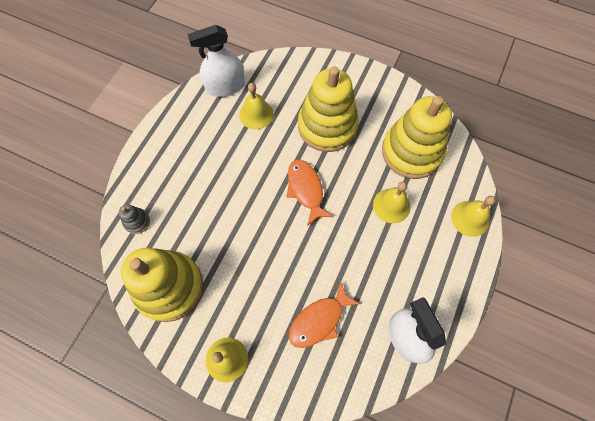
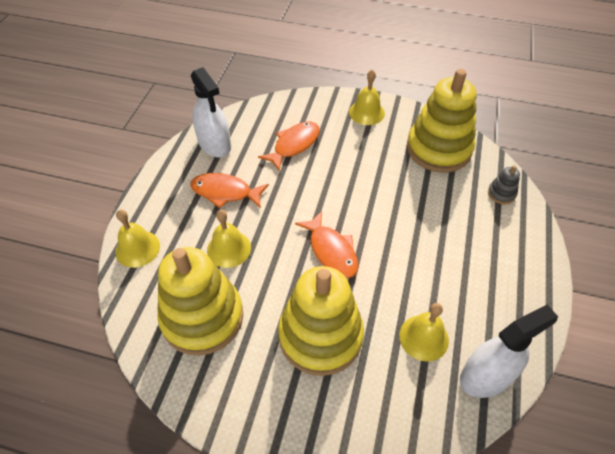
camera: 170 degrees right, 15 degrees down
none -> orange fish [190,173,269,208]

